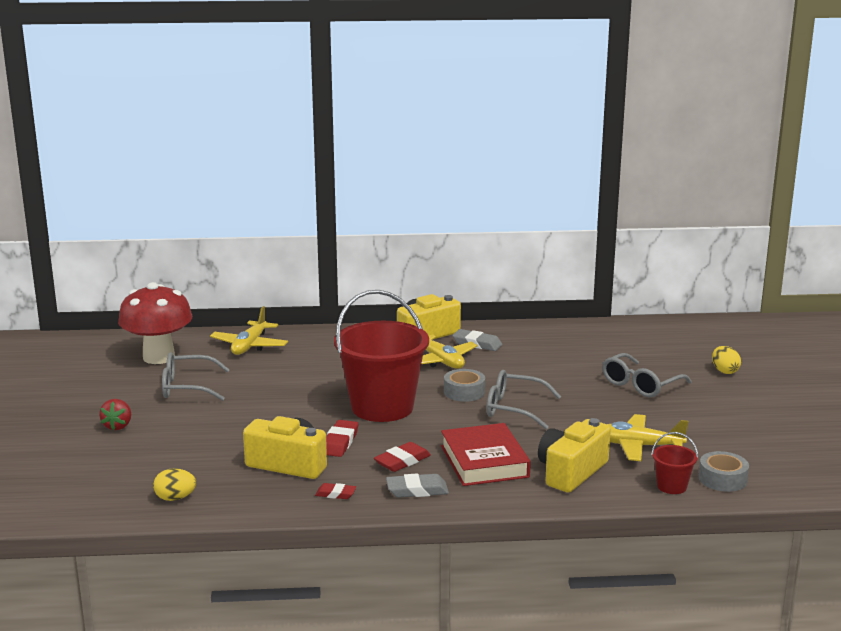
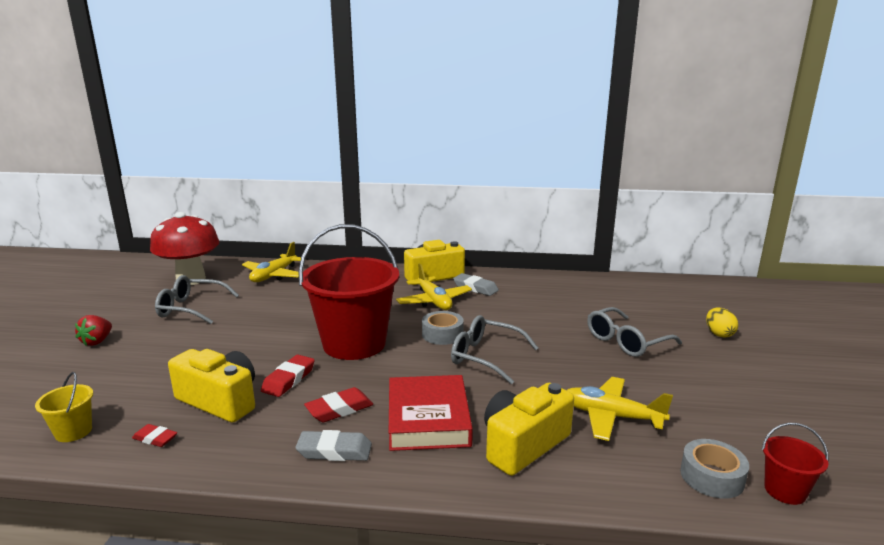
camera: 10 degrees right, 0 degrees up
yellow egg [153,468,196,501] -> yellow bucket [35,372,93,442]
red eraser [315,483,356,499] -> red eraser moved to [132,424,177,447]
red bucket [651,432,698,494] -> red bucket moved to [762,423,829,505]

